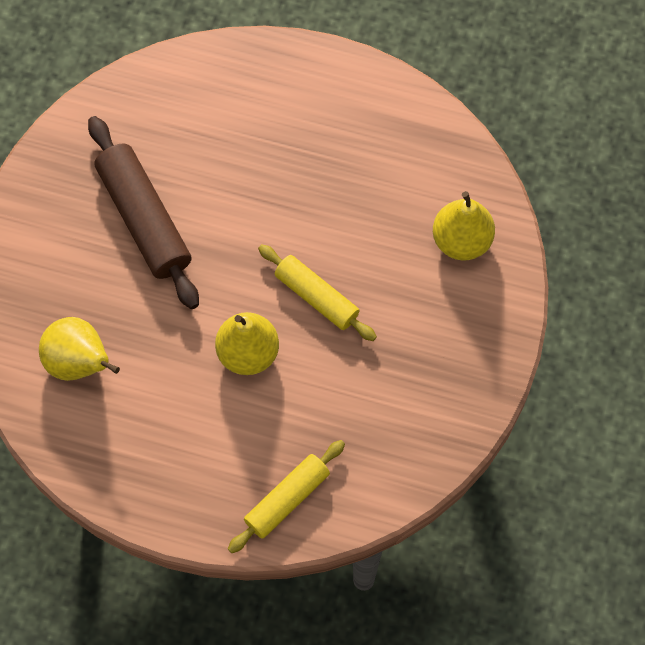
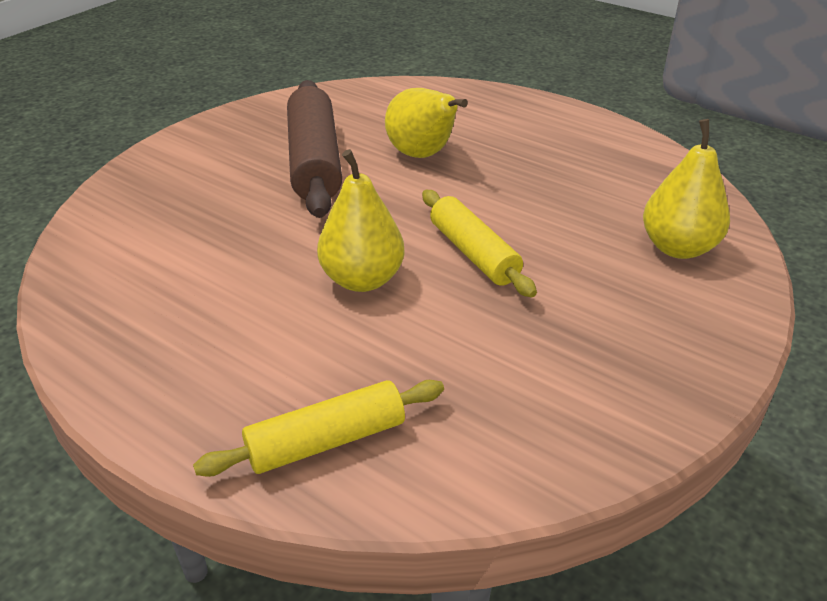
camera: 20 degrees right, 30 degrees down
yellow pear [39,317,120,381] -> yellow pear moved to [385,88,468,158]

